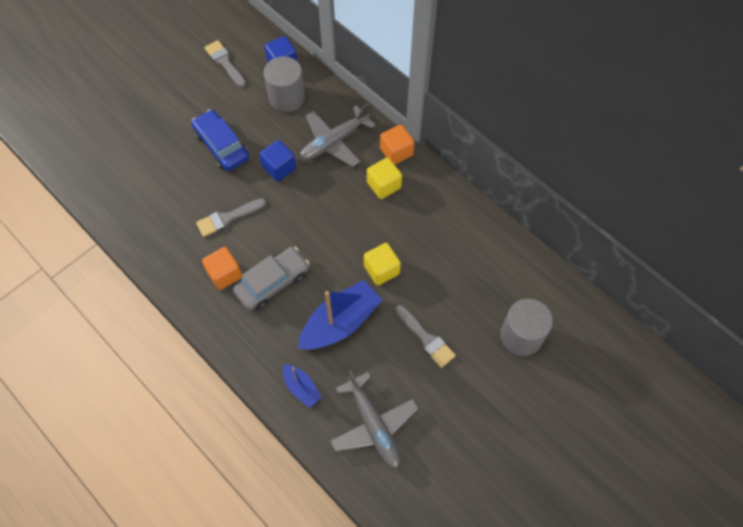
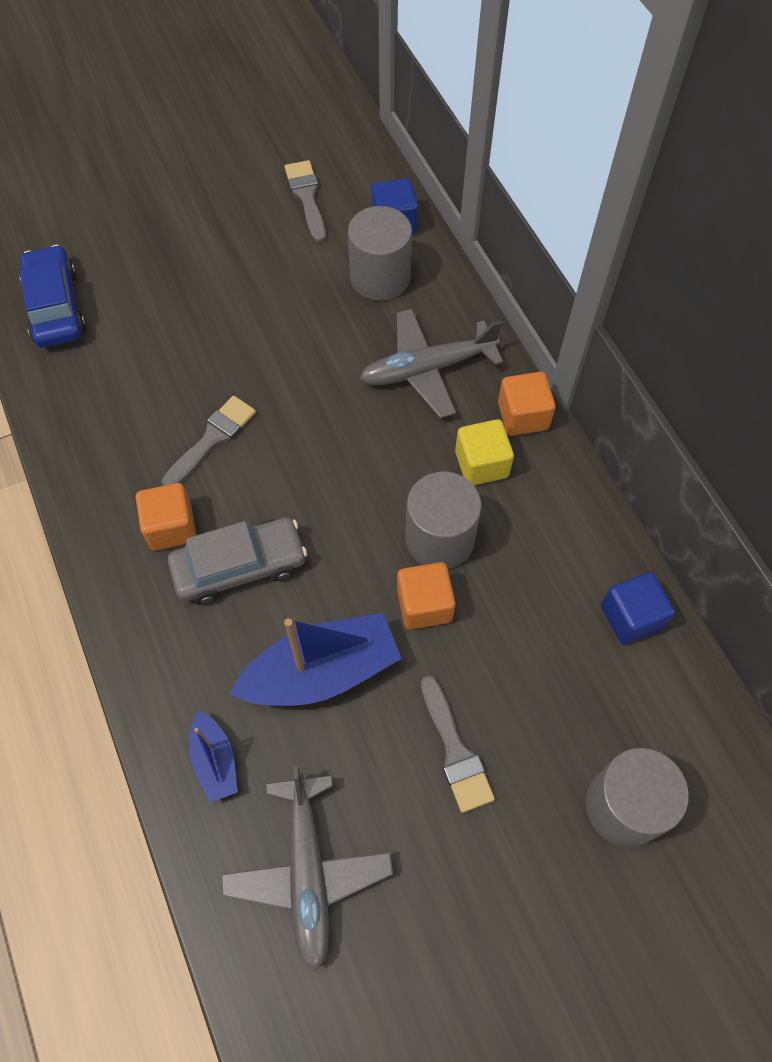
camera: 20 degrees right, 0 degrees up
blue car [191,109,249,171] -> blue car moved to [19,245,86,348]
grey brush [196,198,266,237] -> grey brush turned 135 degrees clockwise [162,396,256,486]
blue cube [259,140,296,182] -> blue cube moved to [601,572,675,645]
yellow cube [364,243,401,285] -> orange cube [397,562,456,630]
none -> grey cylinder [405,472,482,569]

